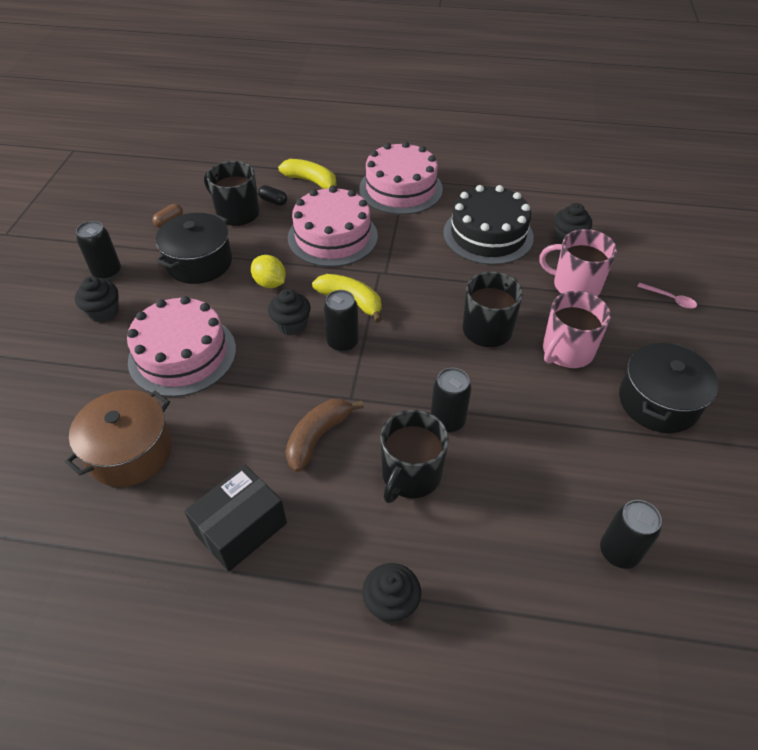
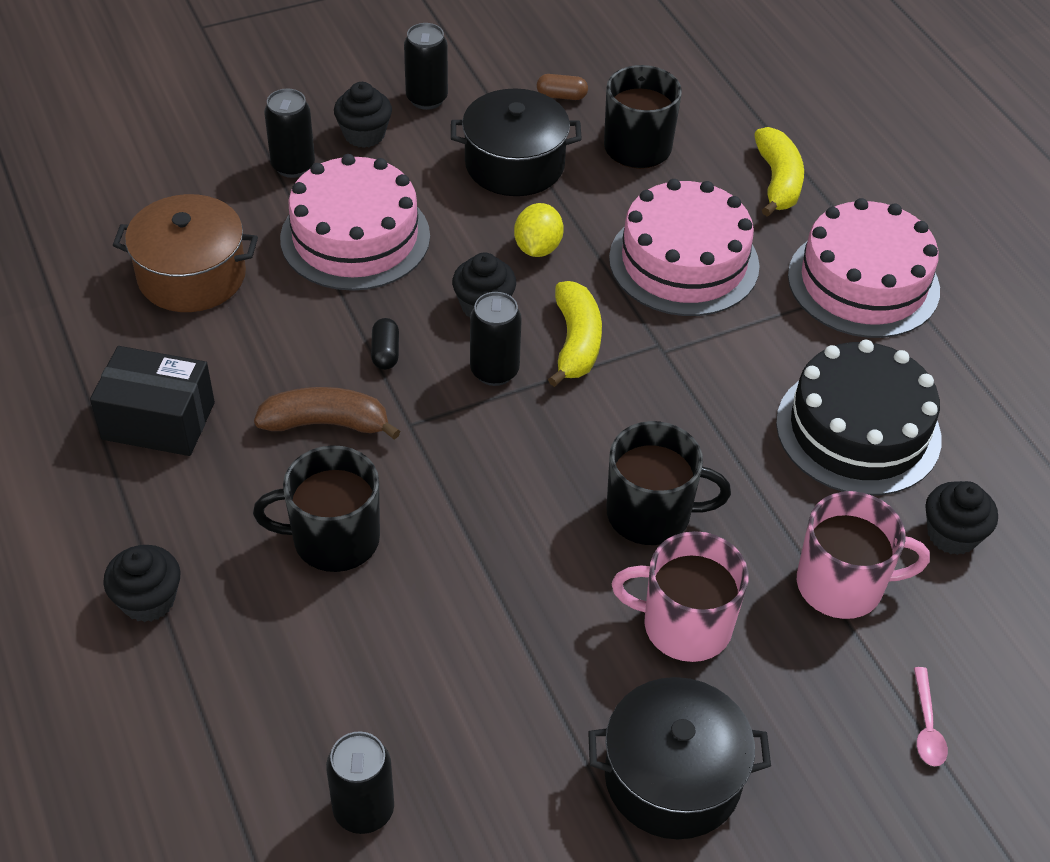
camera: 55 degrees right, 0 degrees up
black capsule [258,185,287,206] -> black capsule moved to [371,318,399,370]
black can [431,368,471,433] -> black can moved to [264,89,315,178]
pink mug [539,229,617,296] -> pink mug turned 105 degrees clockwise [797,491,930,619]

